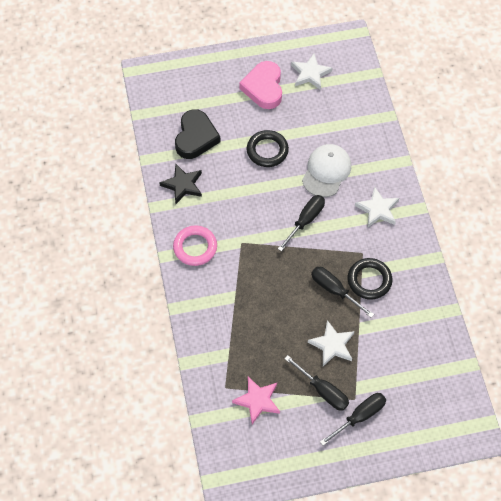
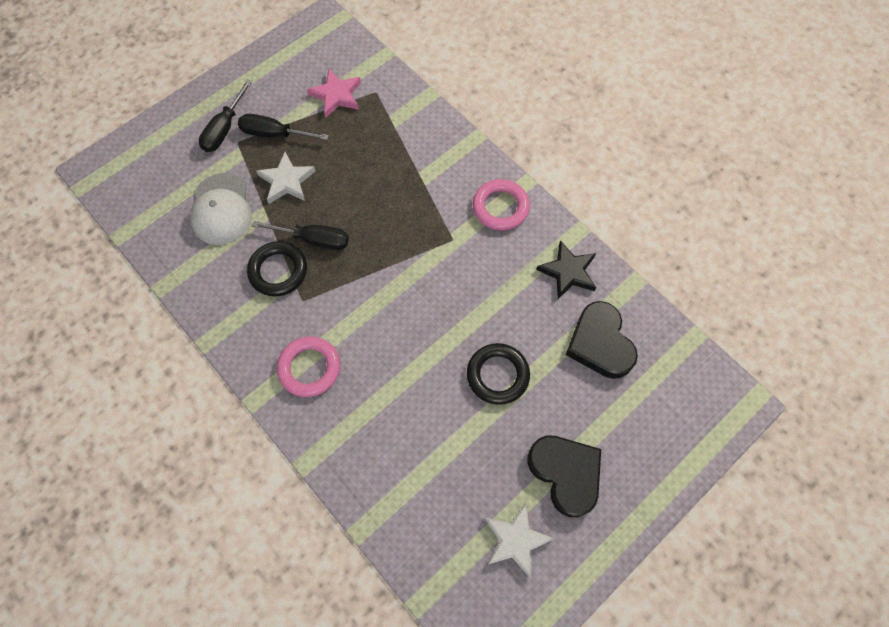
camera: 150 degrees right, 5 degrees up
pink heart [239,61,282,109] -> black heart [528,436,601,517]
black screwdriver [278,195,325,252] -> none
white cap [302,144,351,197] -> white cap moved to [190,173,252,245]
white star [355,187,399,227] -> pink ring [277,336,340,397]

